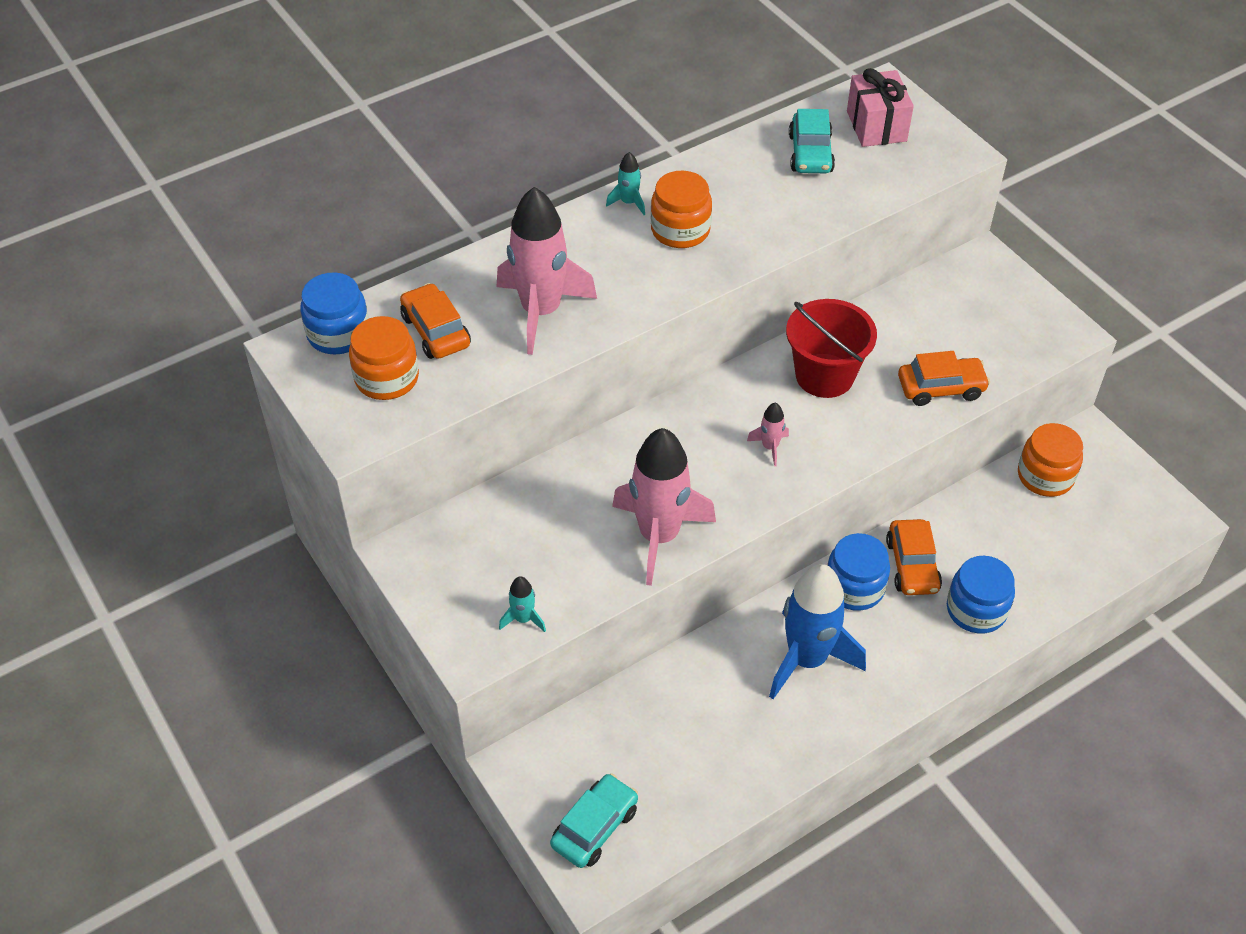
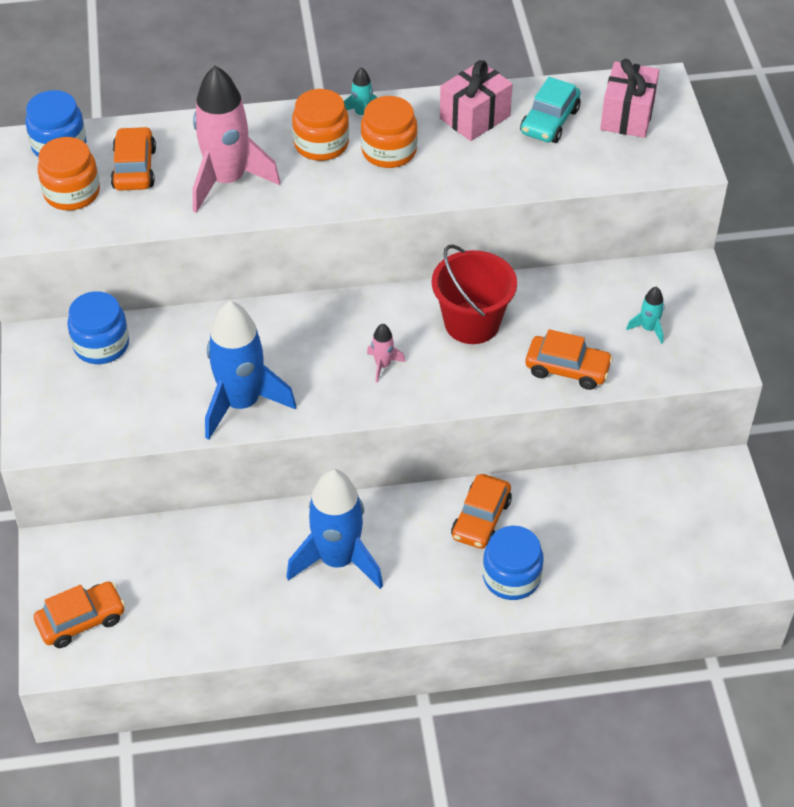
camera: 25 degrees right, 0 degrees up
turquoise rocket [499,576,546,632] -> turquoise rocket moved to [626,287,664,344]
turquoise car [550,773,638,868] -> orange car [34,581,125,648]
pink rocket [612,428,716,586] -> blue rocket [205,301,296,440]
blue jar [827,533,890,611] -> blue jar moved to [67,291,129,364]
orange jar [1018,423,1083,497] -> orange jar moved to [292,89,349,161]
none -> pink gift [440,60,513,141]

